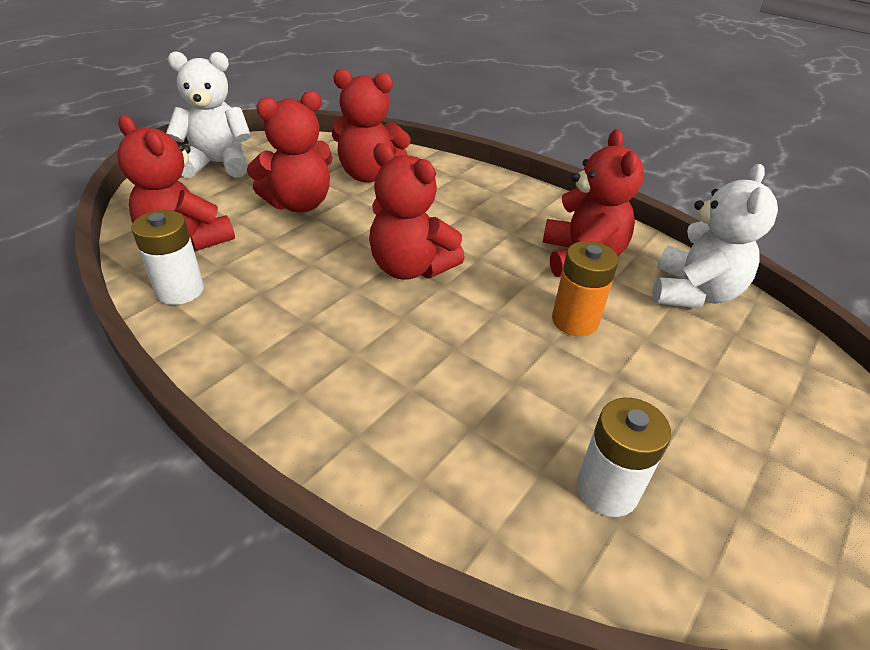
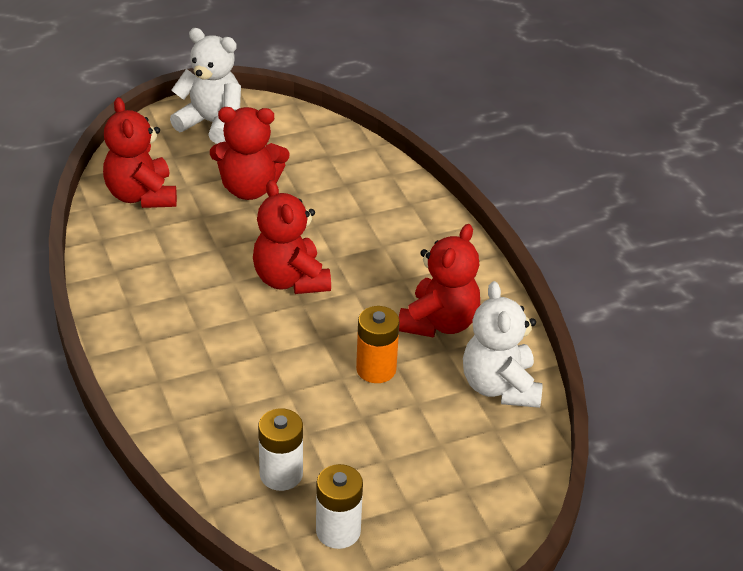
camera: 30 degrees right, 0 degrees up
white battery [131,210,204,305] -> white battery moved to [316,464,363,549]
red teddy bear [332,69,411,183] -> none
white teddy bear [653,164,778,308] -> white teddy bear turned 120 degrees clockwise [463,281,543,408]

